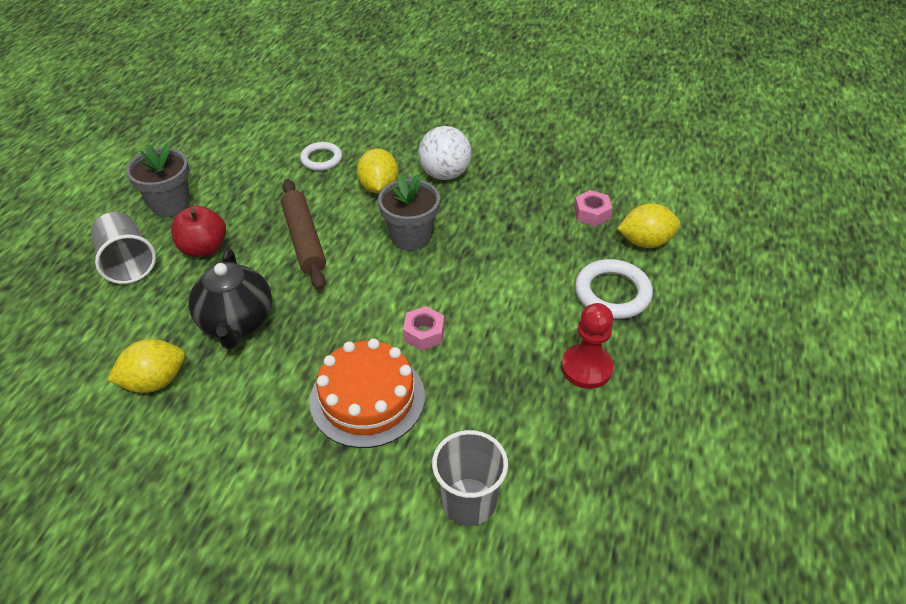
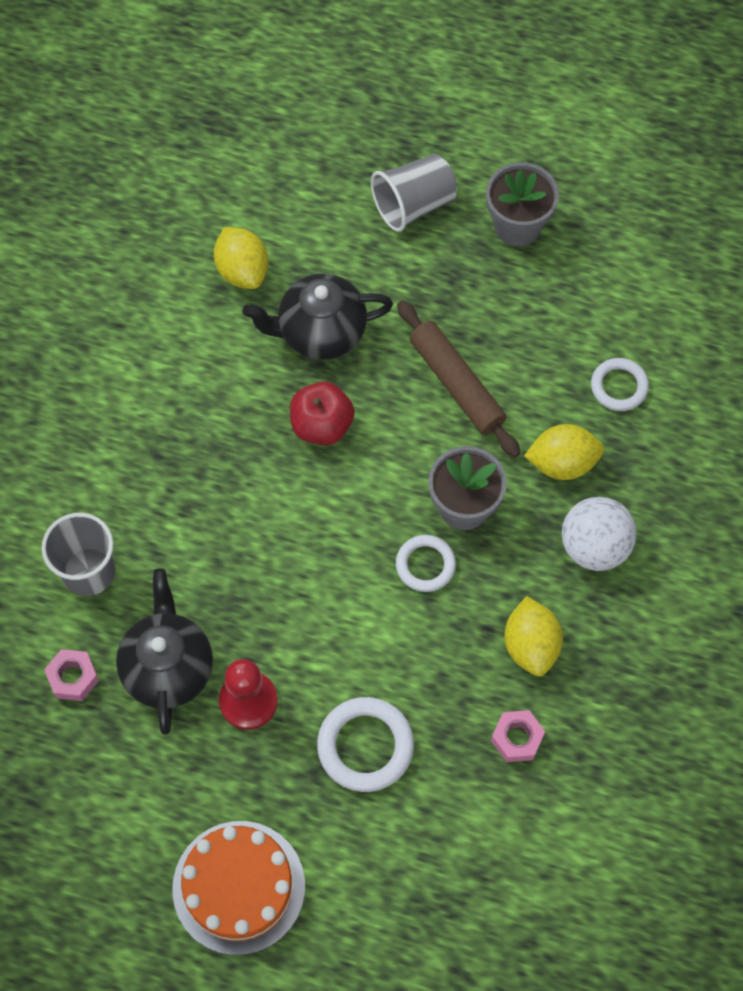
camera: 90 degrees right, 20 degrees up
red apple [171,206,226,257] -> red apple moved to [290,382,355,445]
brown rolling pin [281,179,326,290] -> brown rolling pin turned 75 degrees clockwise [397,300,520,457]
orange cake [310,339,425,448] -> orange cake moved to [172,821,305,955]
pink nut [403,306,444,351] -> pink nut moved to [44,649,99,701]
yellow lemon [617,204,680,248] -> yellow lemon moved to [504,596,563,676]
none -> black teapot [116,568,213,735]
none -> white ring [396,535,456,592]

